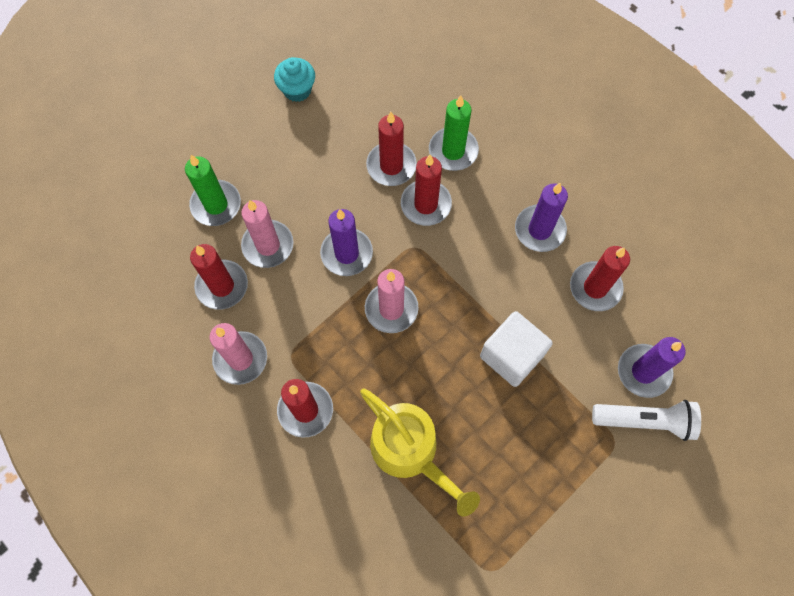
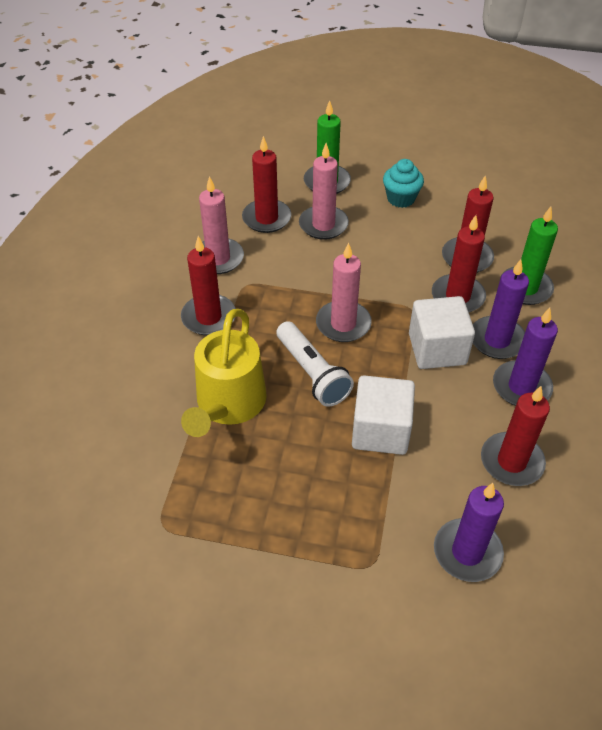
camera: 55 degrees right, 20 degrees down
turquoise cupcake [274,57,315,102] -> turquoise cupcake moved to [383,159,424,208]
purple candle [320,209,373,276] -> purple candle moved to [473,260,529,359]
white flashlight [592,400,701,441] -> white flashlight moved to [277,321,354,407]
none -> white cube [409,296,475,369]

